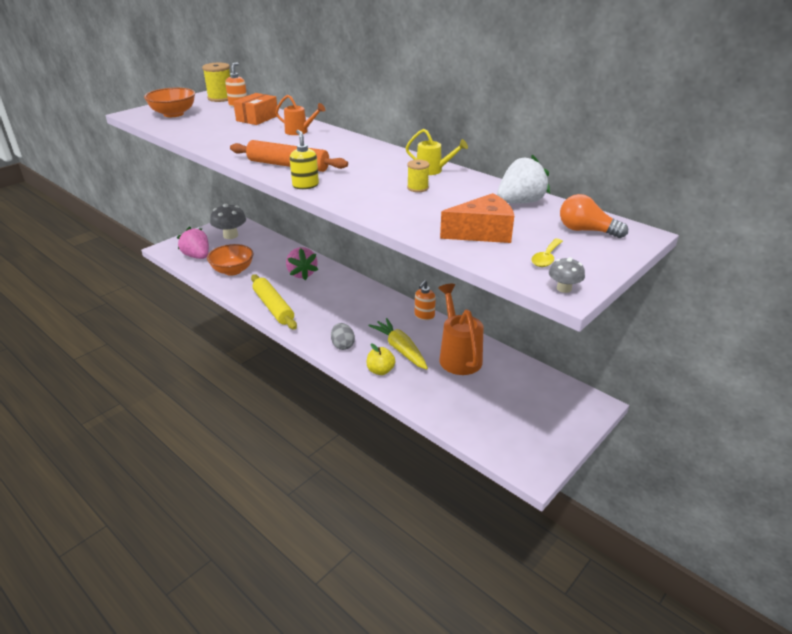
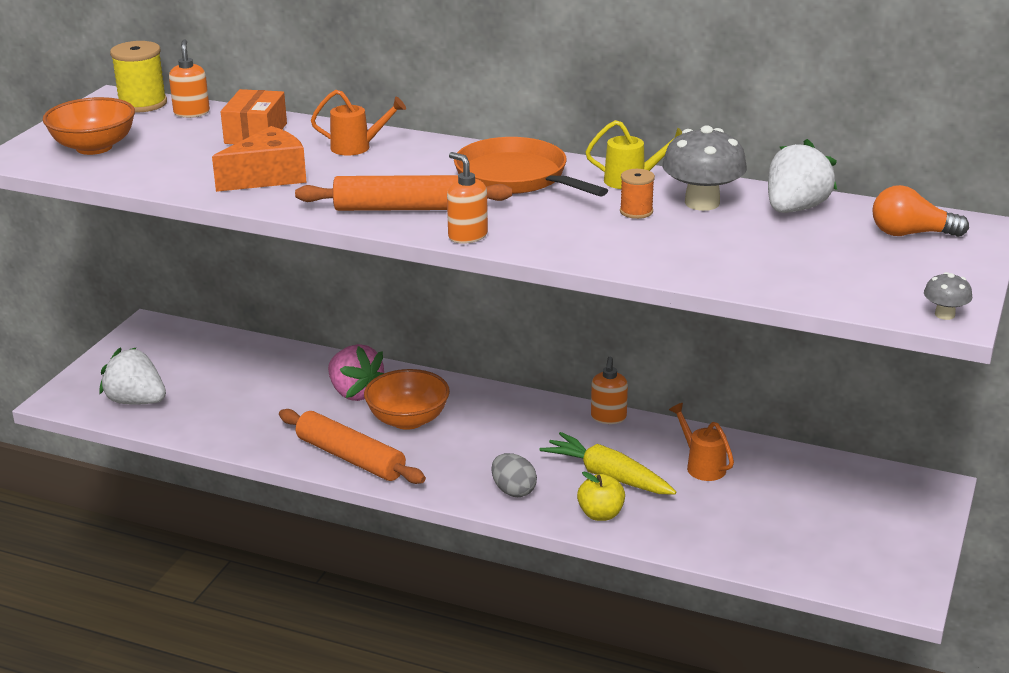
camera: 20 degrees left, 5 degrees down
pink strawberry [177,227,209,259] -> white strawberry [99,347,166,405]
orange bowl [207,244,253,276] -> orange bowl moved to [364,369,450,430]
grey mushroom [210,204,246,239] -> grey mushroom moved to [662,125,747,211]
yellow rolling pin [251,274,297,330] -> orange rolling pin [279,409,426,484]
yellow soap dispenser [290,130,319,189] -> orange soap dispenser [447,152,488,244]
yellow spool [407,160,429,192] -> orange spool [620,169,655,219]
orange watering can [438,284,483,375] -> orange watering can [669,403,734,481], size x0.56
orange cheese [440,193,514,243] -> orange cheese moved to [212,126,307,192]
yellow spoon [532,239,563,267] -> none
none -> orange pan [454,137,608,197]

